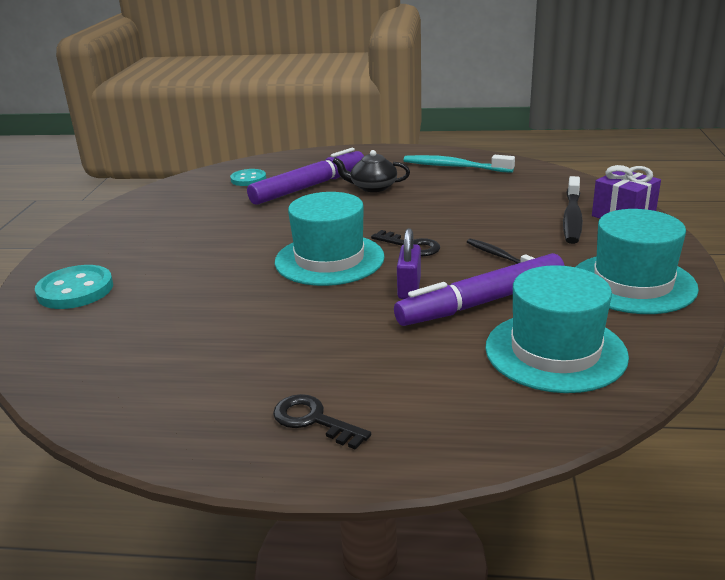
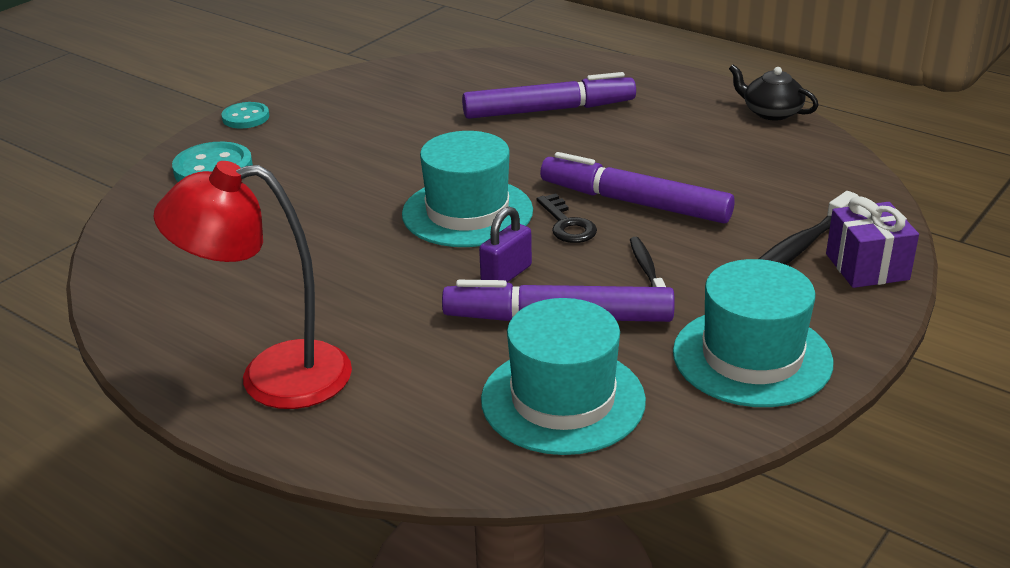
camera: 30 degrees right, 5 degrees up
turquoise button [230,169,266,186] -> turquoise button moved to [221,102,269,129]
black key [273,394,371,450] -> red lamp [153,161,352,409]
black teapot [332,150,410,192] -> black teapot moved to [729,64,819,121]
turquoise toothbrush [403,155,515,173] -> none
none -> purple marker [540,152,735,224]

